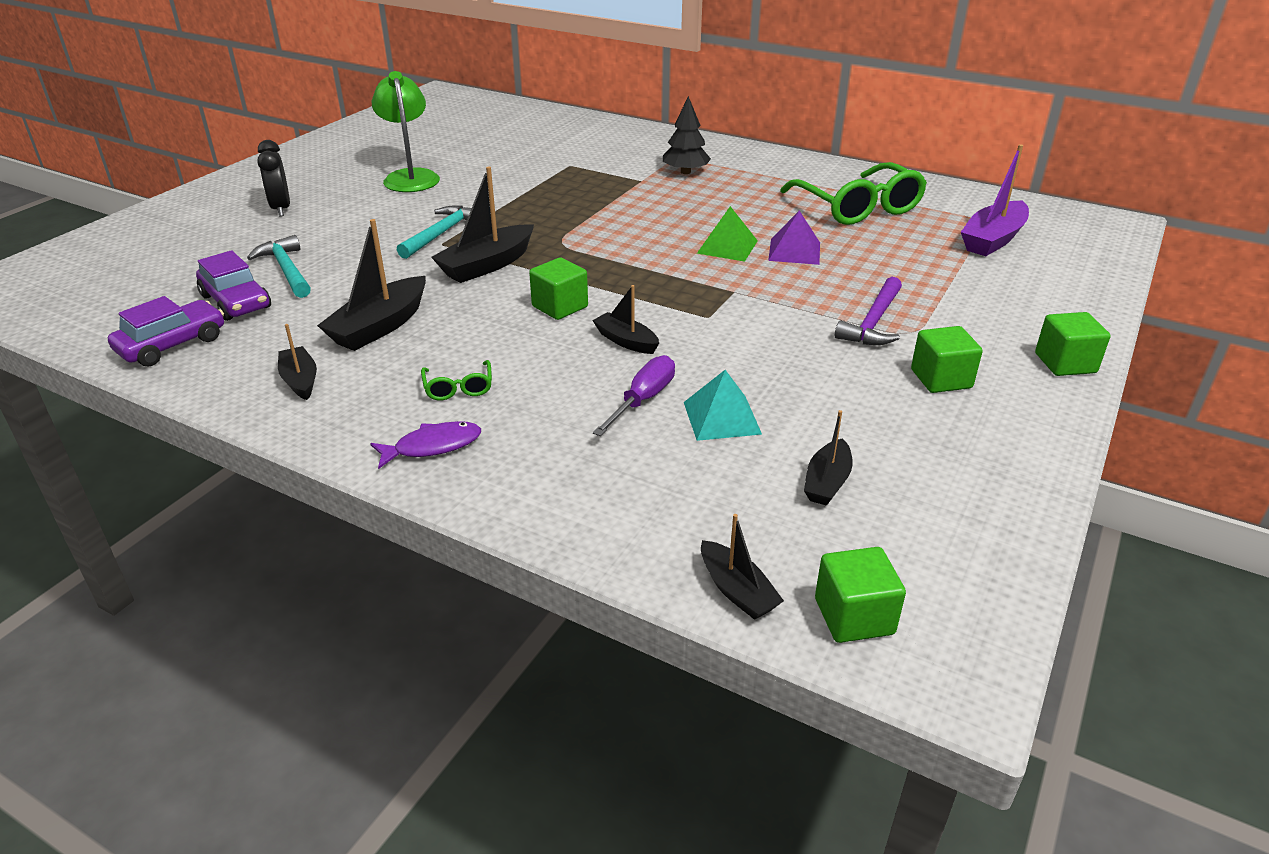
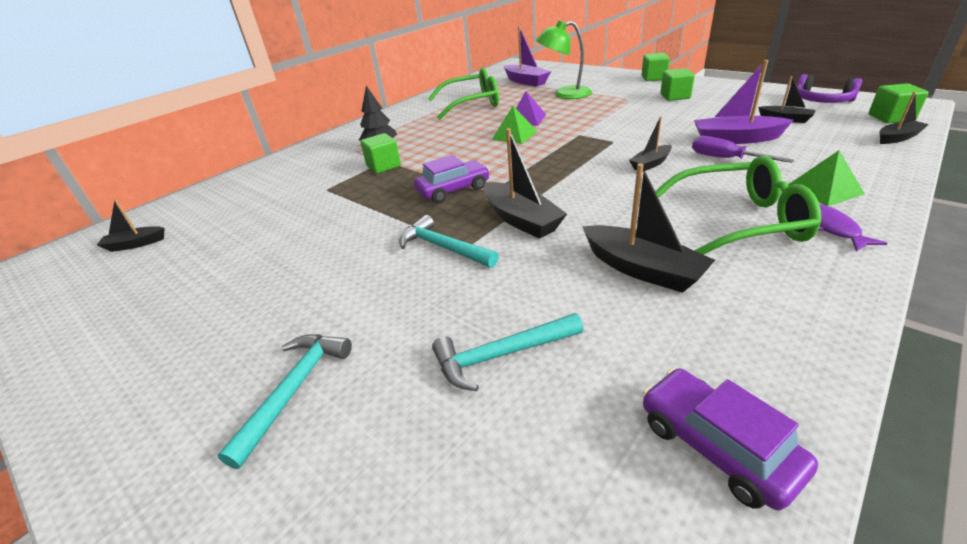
camera: 75 degrees left, 0 degrees up
purple car [196,250,271,321] -> purple car moved to [414,155,490,203]
black clock [257,140,290,216] -> turquoise hammer [218,334,352,469]
black boat [278,324,317,400] -> black boat moved to [97,199,164,252]
green lamp [372,71,440,192] -> green lamp moved to [536,20,592,99]
green glasses [421,360,492,400] -> green glasses [655,156,821,255], size x2.32
green cube [529,257,588,320] -> green cube moved to [360,133,401,174]
turquoise pyramid [684,370,762,441] -> purple boat [694,60,793,144]
purple hammer [835,277,902,345] -> none
none -> green pyramid [788,150,865,206]
none -> purple headphones [796,74,862,103]

